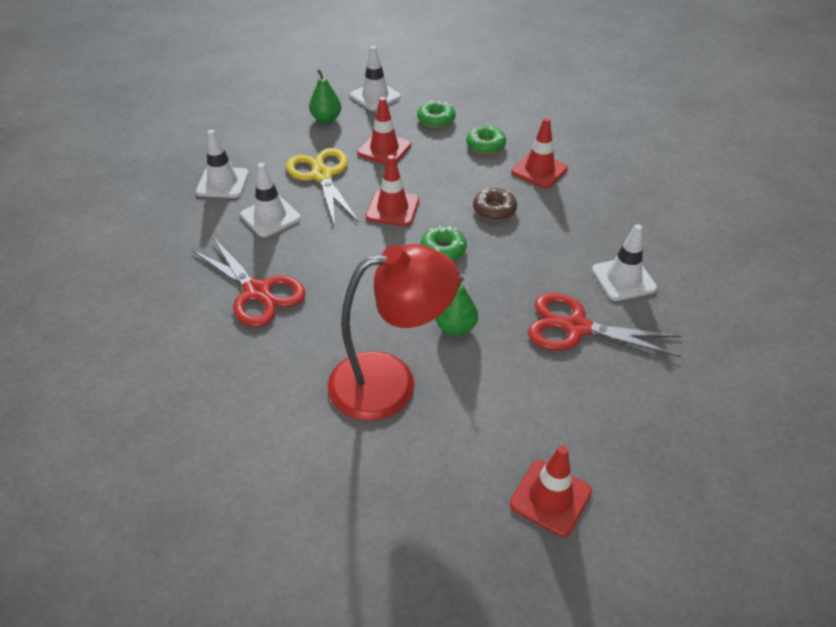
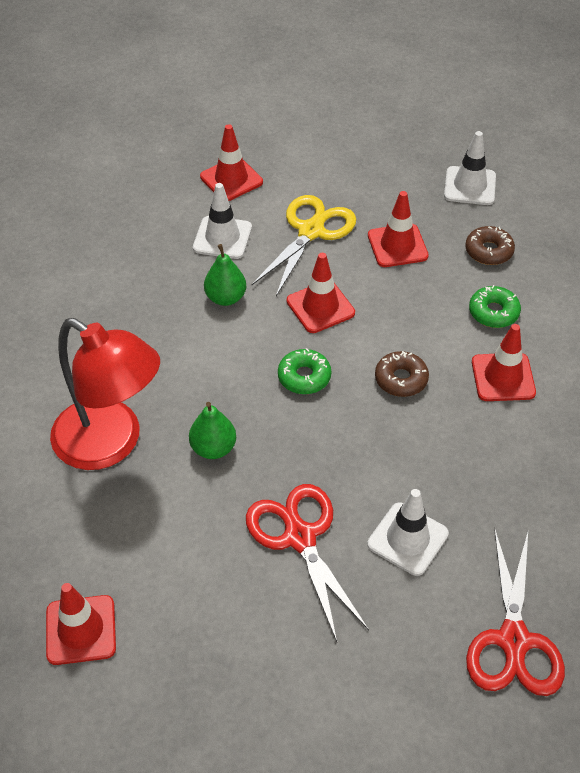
camera: 50 degrees right, 5 degrees up
red scissors [192,237,305,327] -> red scissors moved to [466,528,565,696]
white traffic cone [196,130,249,198] -> red traffic cone [200,124,263,201]
green pear [309,69,341,123] -> green pear moved to [204,244,246,306]
green donut [417,100,456,128] -> brown donut [465,226,515,265]

